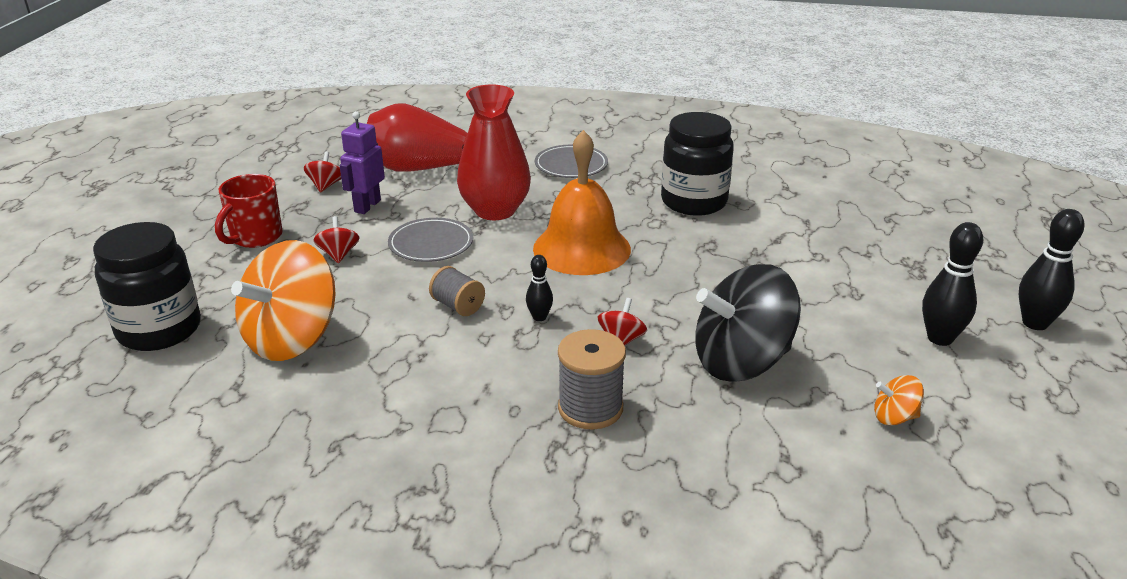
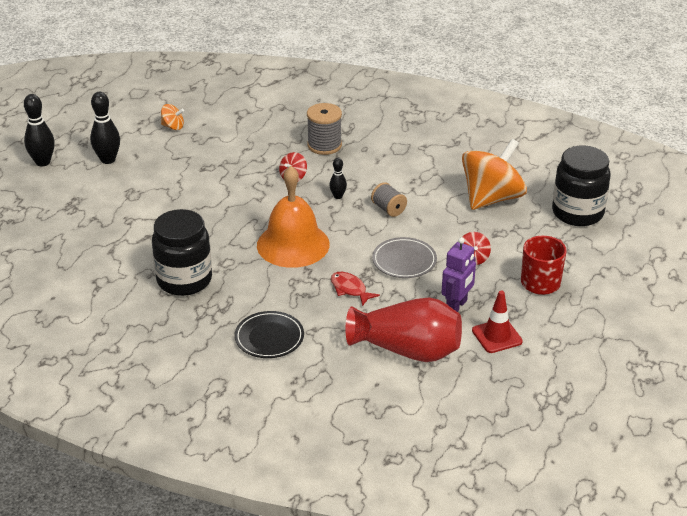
camera: 170 degrees left, 5 degrees up
red spinning top [304,151,341,193] -> red traffic cone [472,291,523,353]
red vase [457,85,531,220] -> red fish [331,272,380,306]
grey plate [535,145,608,178] -> black plate [235,311,304,358]
black spinning top [695,264,801,382] -> none

